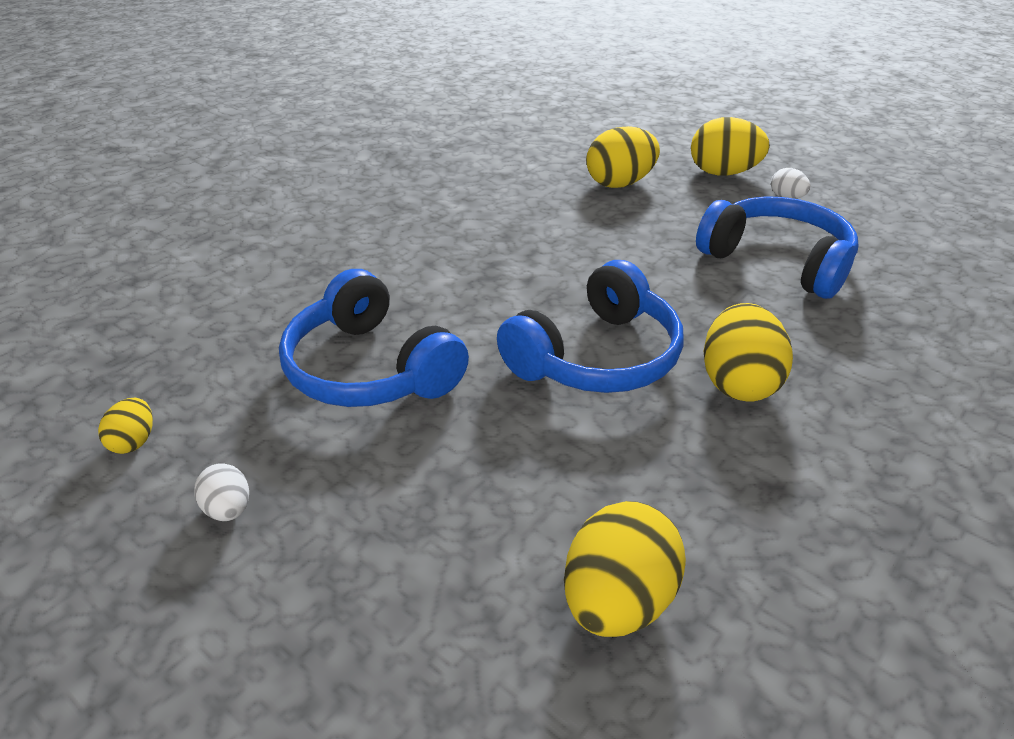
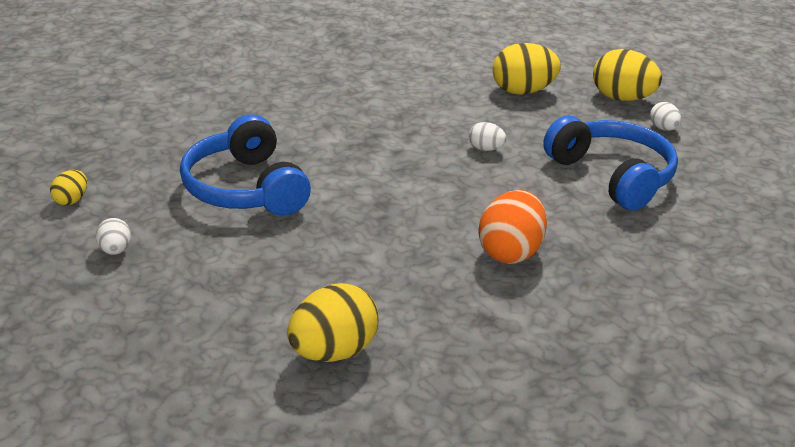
camera: 15 degrees right, 5 degrees down
blue headphones [497,260,684,393] -> none
yellow egg [704,303,793,402] -> orange egg [478,190,547,264]
none -> white egg [469,122,507,151]

